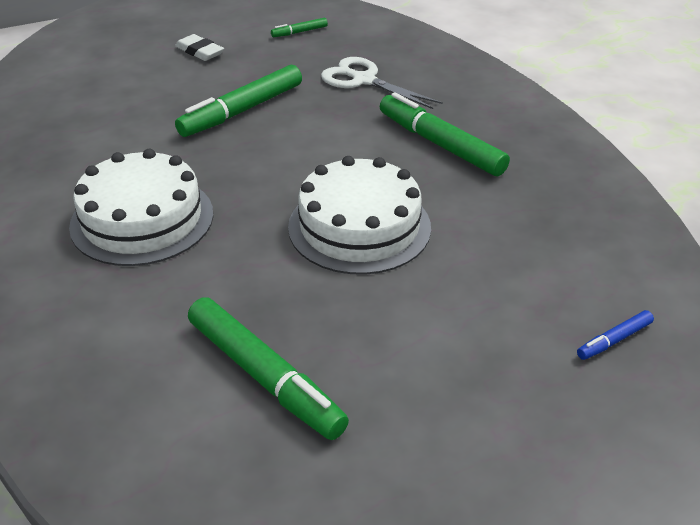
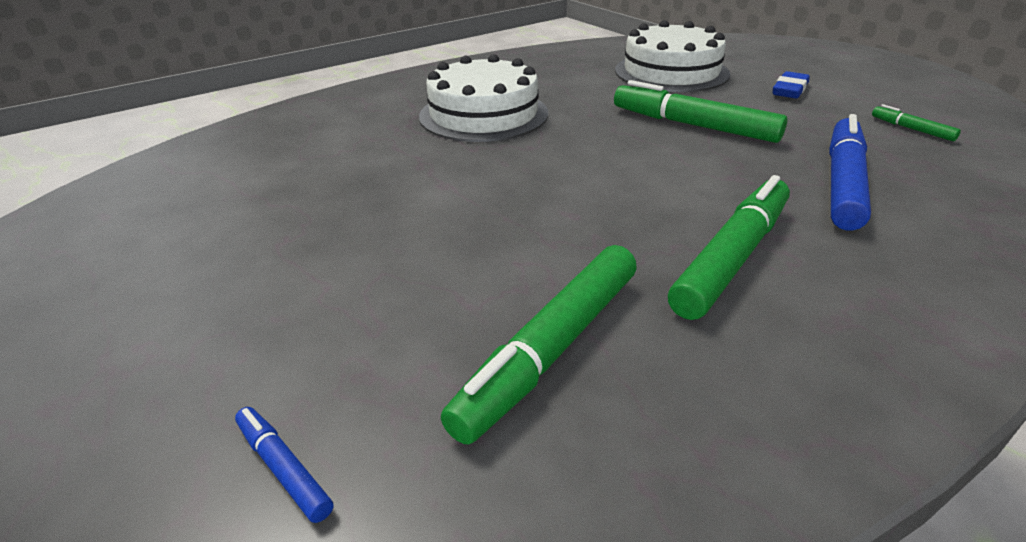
camera: 80 degrees right, 5 degrees down
white eraser [175,34,224,61] -> blue eraser [773,71,810,99]
green marker [188,297,349,440] -> green marker moved to [441,245,636,444]
white cake [288,156,431,275] -> white cake moved to [615,20,730,92]
white scissors [321,57,443,109] -> blue marker [829,114,871,231]

